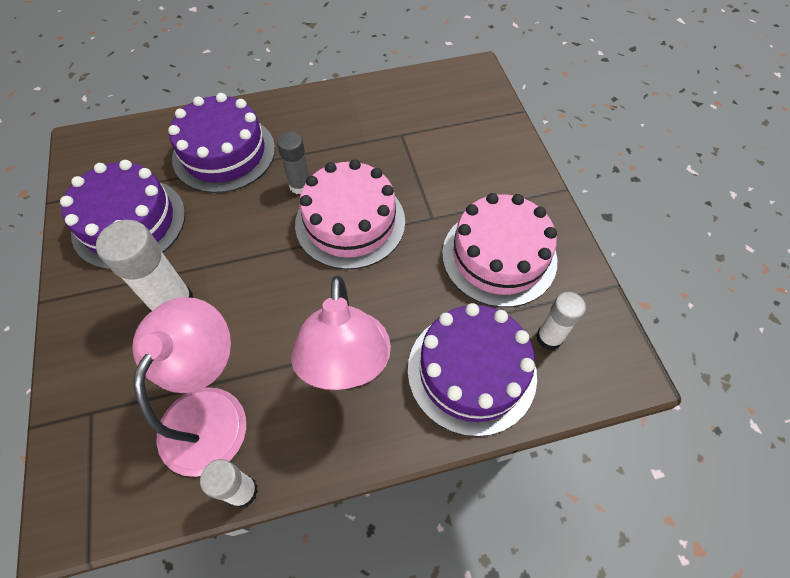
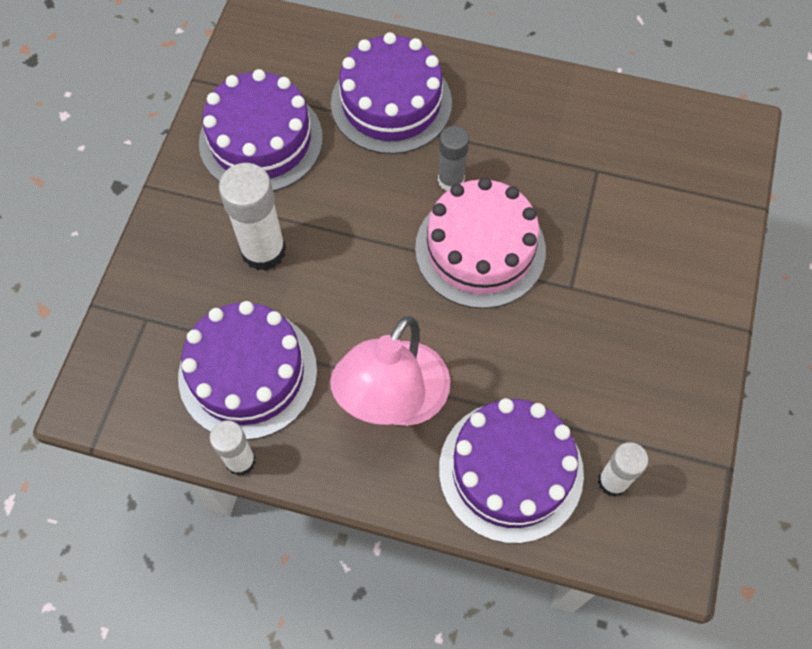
camera: 30 degrees right, 5 degrees up
pink lamp [132,297,246,477] -> purple cake [178,301,317,440]
pink cake [442,193,558,307] -> none

